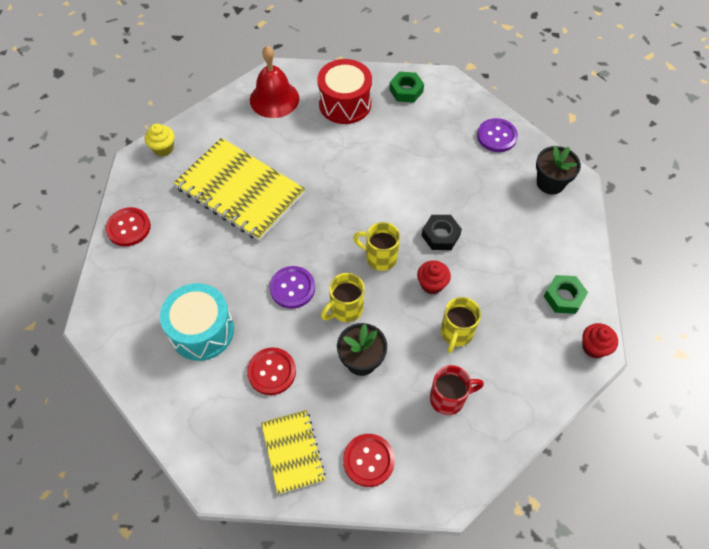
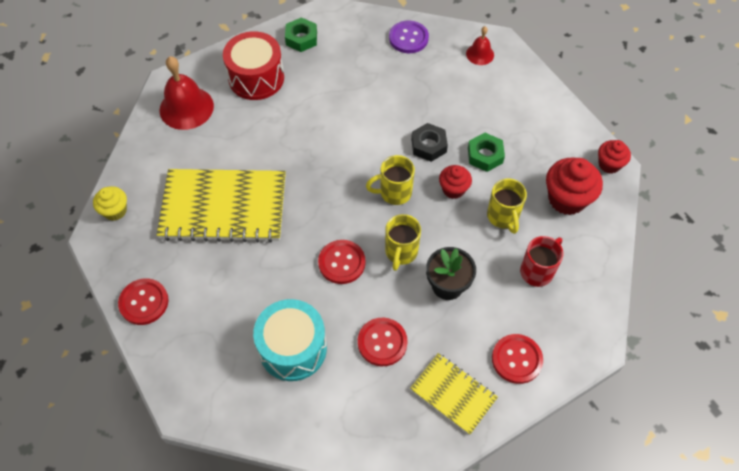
camera: 35 degrees left, 0 degrees up
purple button [269,266,315,309] -> red button [318,240,366,284]
black flower pot [536,146,581,195] -> red bell [466,26,494,65]
green nut [544,275,588,314] -> green nut moved to [468,133,505,172]
none -> red cupcake [546,158,603,215]

